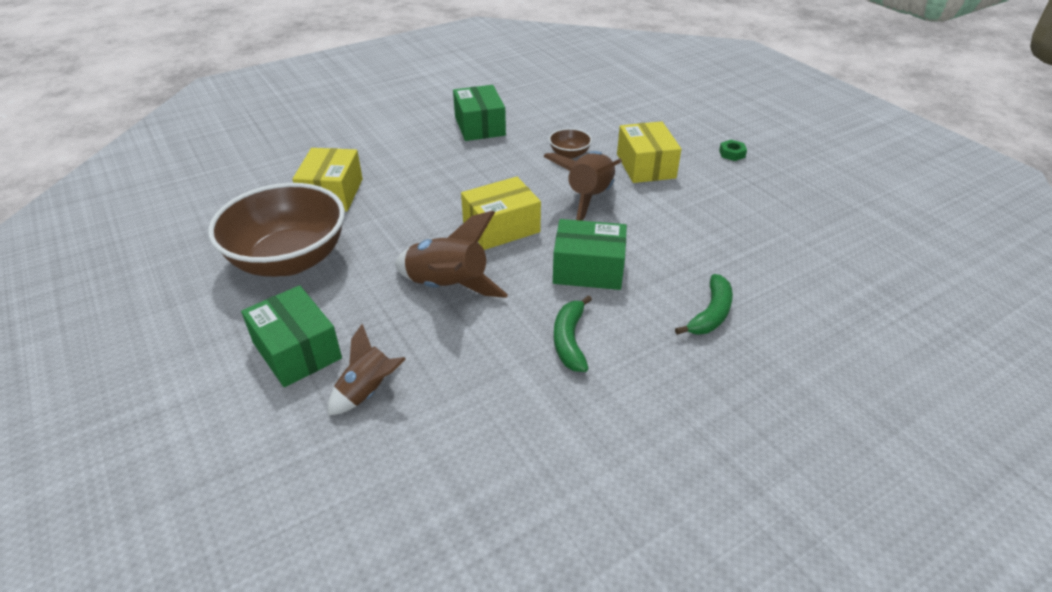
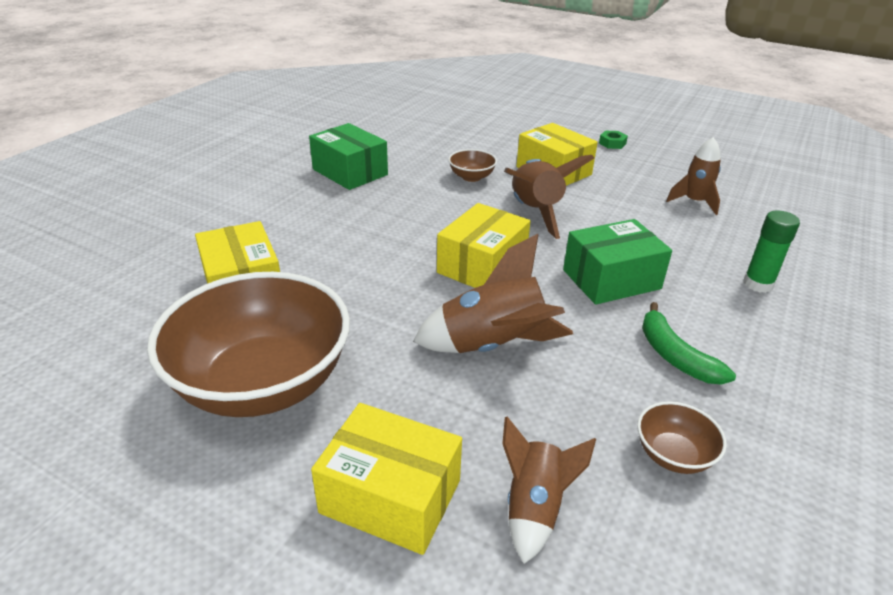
camera: 30 degrees left, 5 degrees down
green box [241,285,342,387] -> yellow box [311,403,462,555]
green banana [675,274,733,335] -> green glue stick [743,210,800,293]
none -> brown bowl [637,401,727,474]
none -> brown rocket [666,137,721,215]

